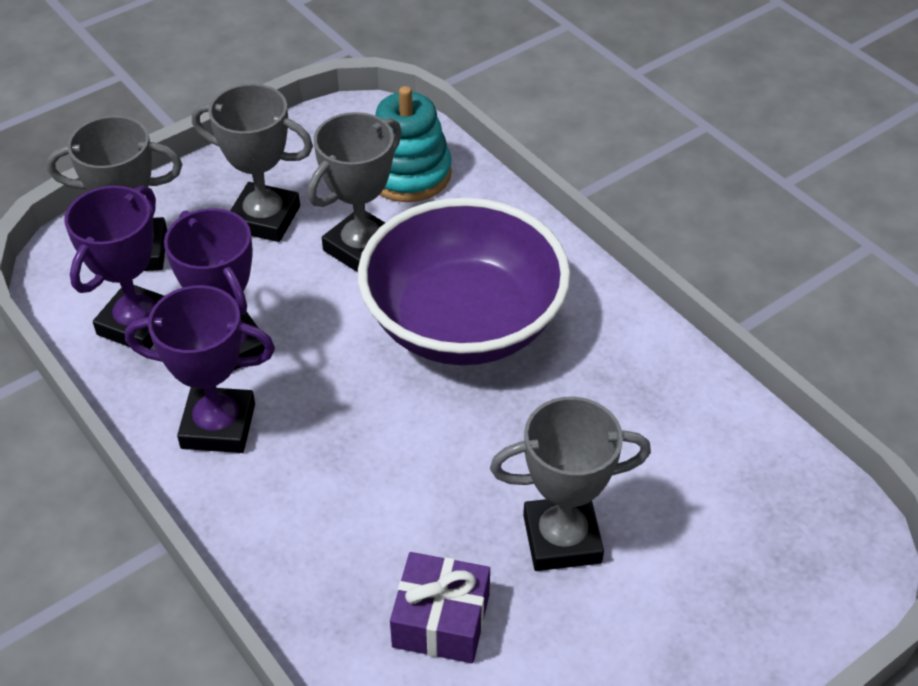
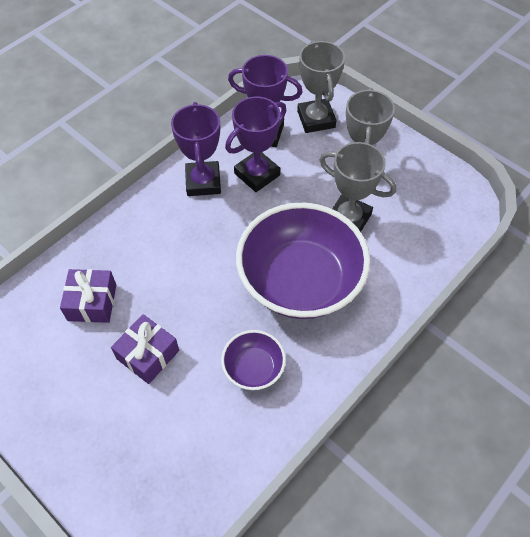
camera: 80 degrees right, 10 degrees up
turquoise stacking toy [375,86,452,202] -> none
grey trophy [490,397,651,571] -> purple gift [111,314,179,384]
none -> purple bowl [221,330,286,390]

